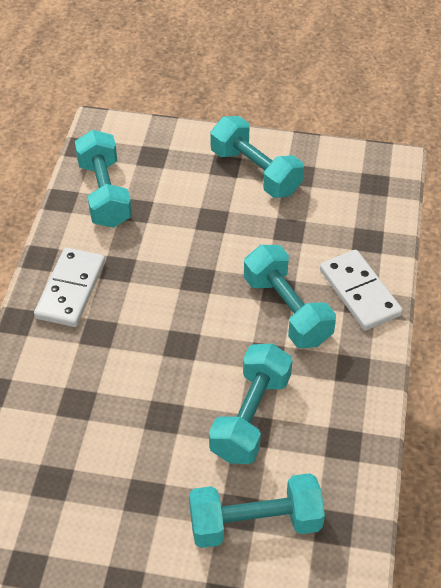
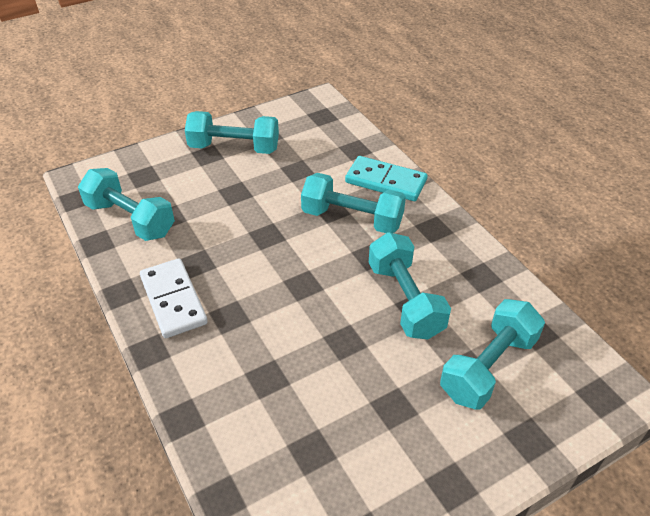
camera: 40 degrees left, 5 degrees down
white domino [320,250,403,330] -> turquoise domino [345,156,428,201]

